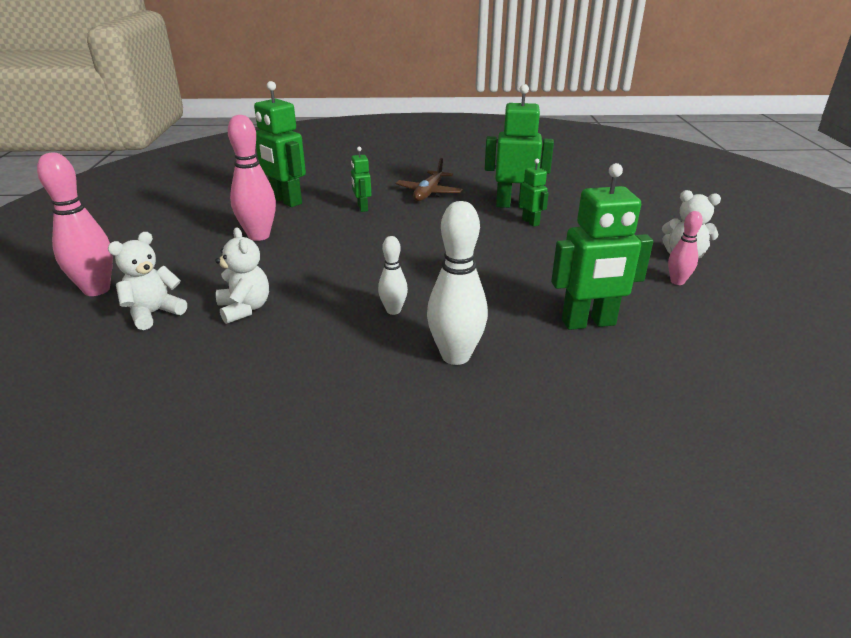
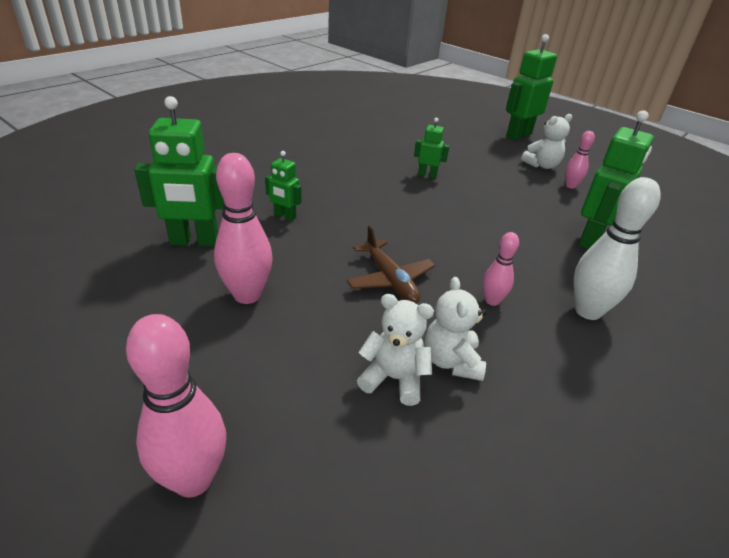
camera: 50 degrees left, 5 degrees up
white teddy bear [108,232,187,330] -> white teddy bear moved to [425,277,486,381]
white bowling pin [378,236,408,315] -> pink bowling pin [483,232,519,306]
brown plane [395,158,463,201] -> brown plane moved to [347,225,435,303]
green robot [485,84,554,208] -> green robot moved to [506,34,557,140]

